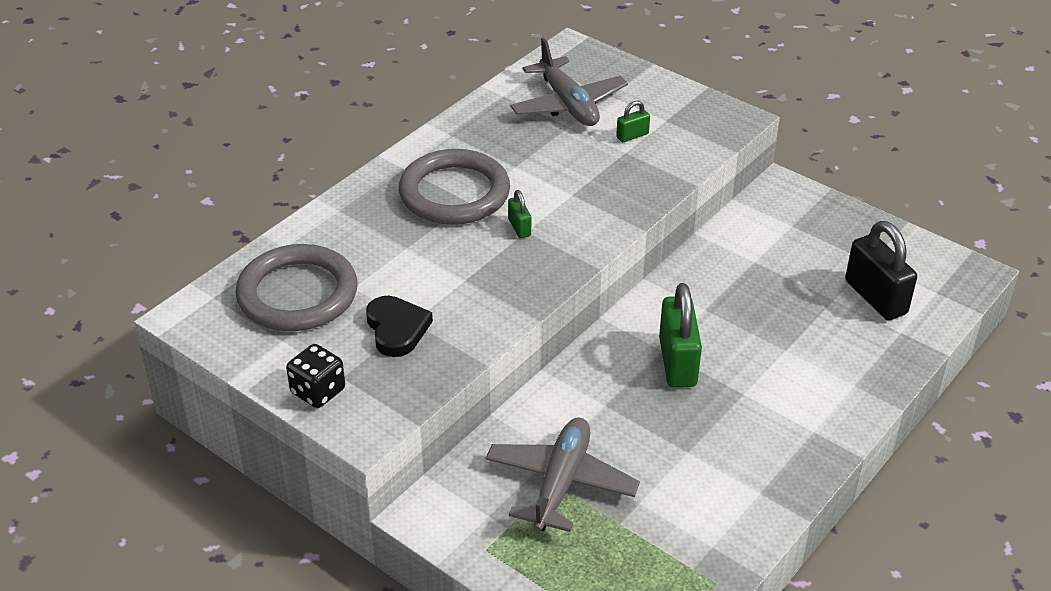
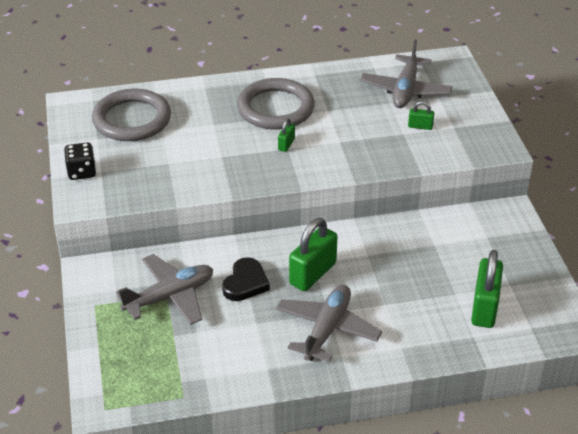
camera: 40 degrees right, 0 degrees up
black heart [366,296,433,357] -> black heart moved to [222,257,270,301]
black padlock [845,221,917,320] -> green padlock [471,250,503,328]
none -> grey plane [276,285,382,362]

